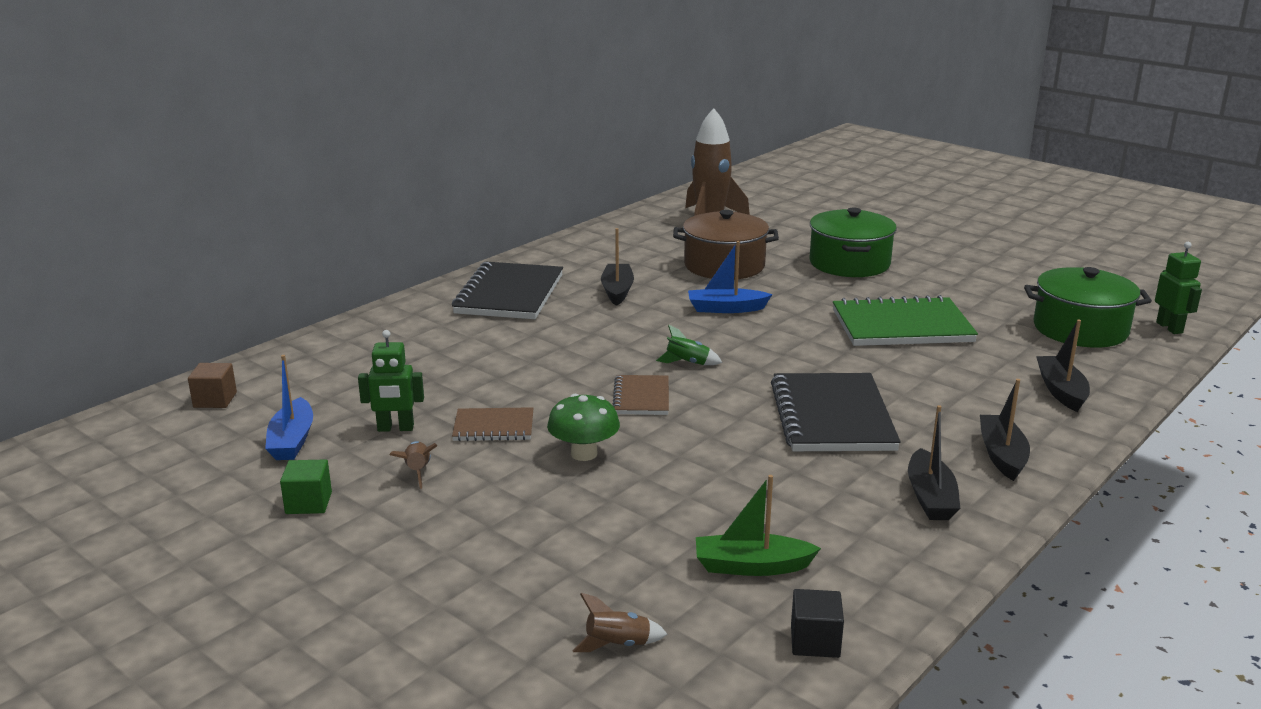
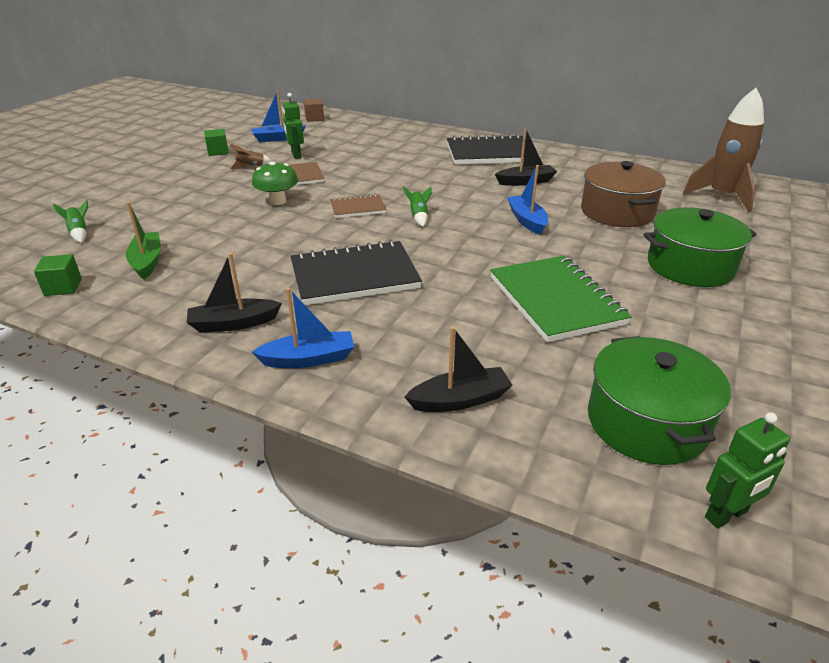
camera: 75 degrees right, 10 degrees up
brown rocket [573,593,667,652] -> green rocket [53,200,88,243]
black cube [791,589,844,658] -> green cube [34,254,82,296]
black boat [980,379,1030,481] -> blue boat [252,288,354,368]

